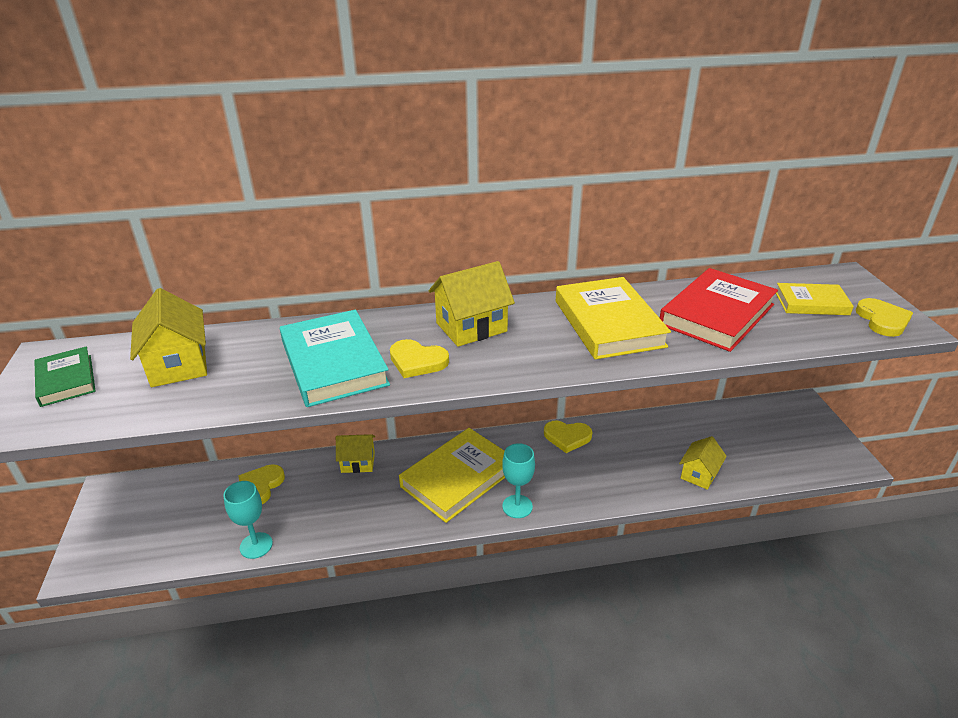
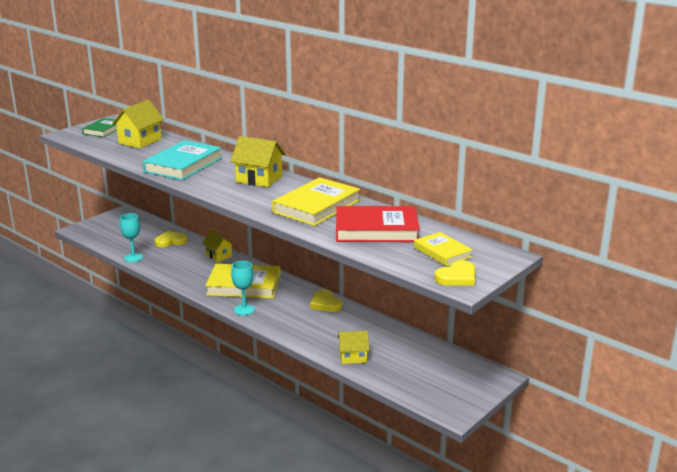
camera: 50 degrees right, 10 degrees down
yellow heart [390,339,449,378] -> none

